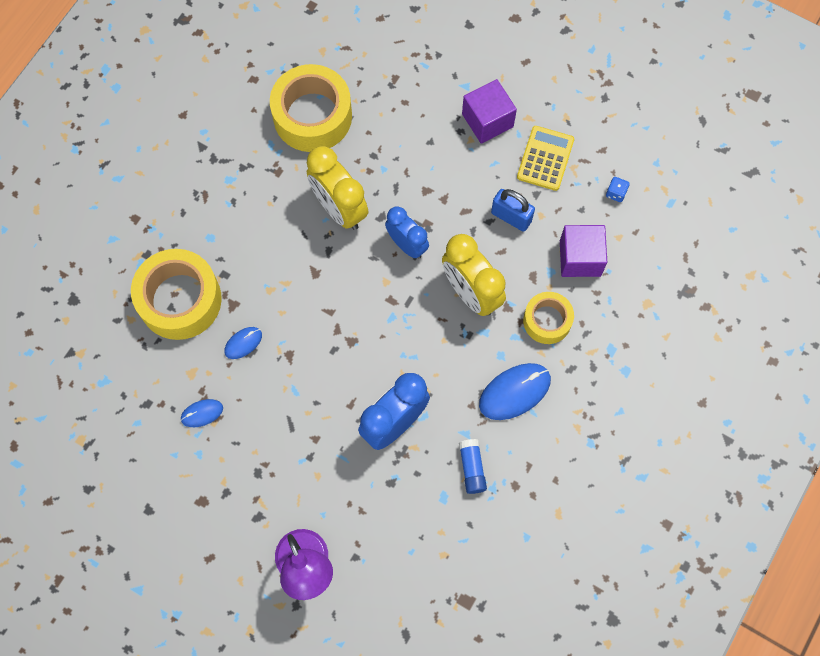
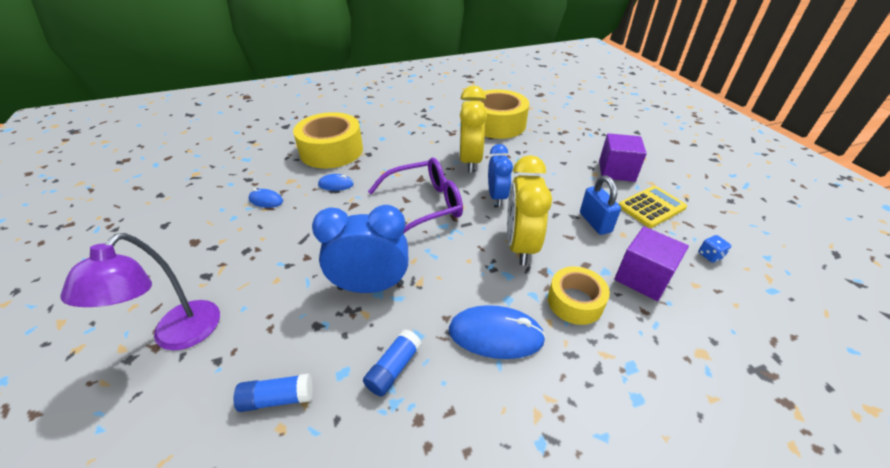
camera: 40 degrees right, 30 degrees down
none -> blue glue stick [233,374,313,412]
none -> purple glasses [368,158,463,234]

